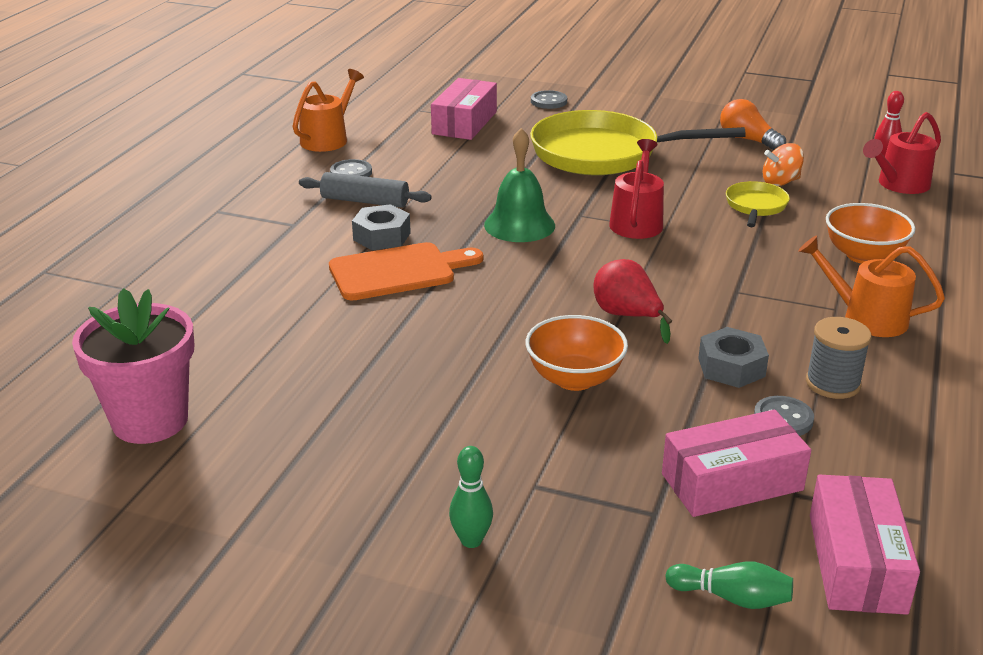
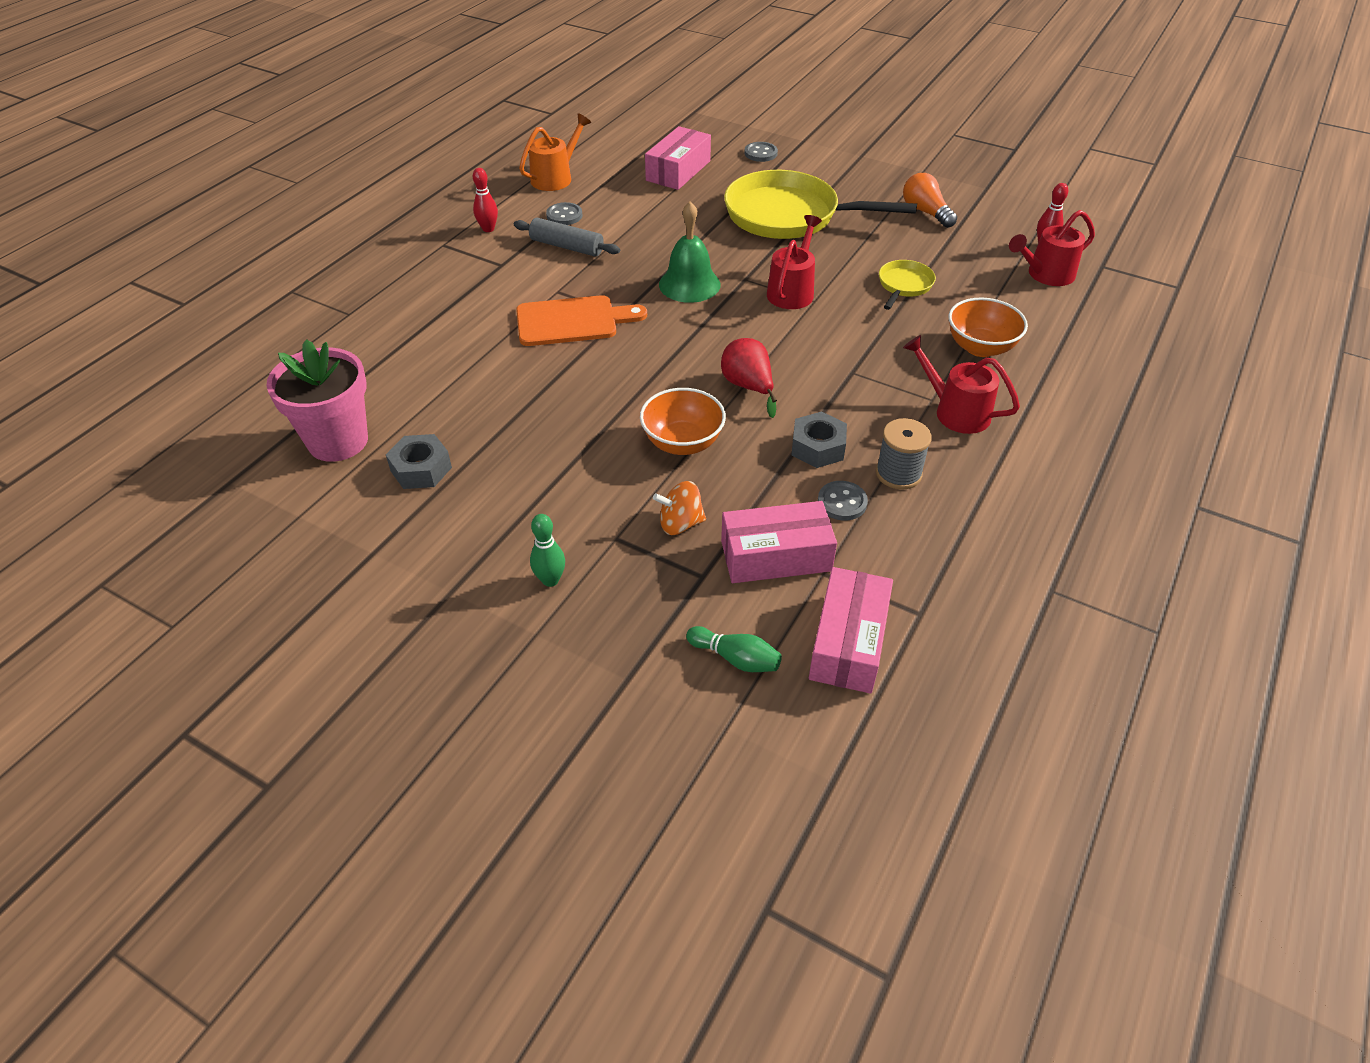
camera: 10 degrees right, 15 degrees up
grey nut [352,204,411,250] -> grey nut moved to [386,434,452,489]
orange spinning top [762,143,804,186] -> orange spinning top moved to [653,481,706,535]
orange watering can [798,235,945,337] -> red watering can [903,335,1020,434]
none -> red bowling pin [473,168,498,232]

